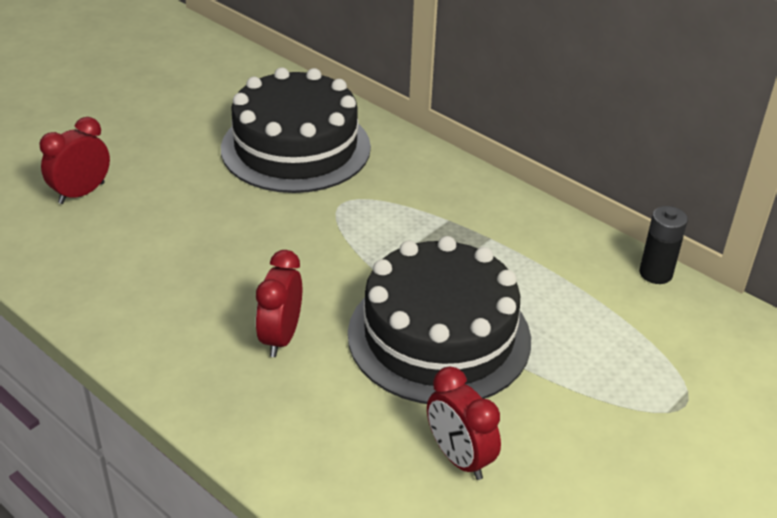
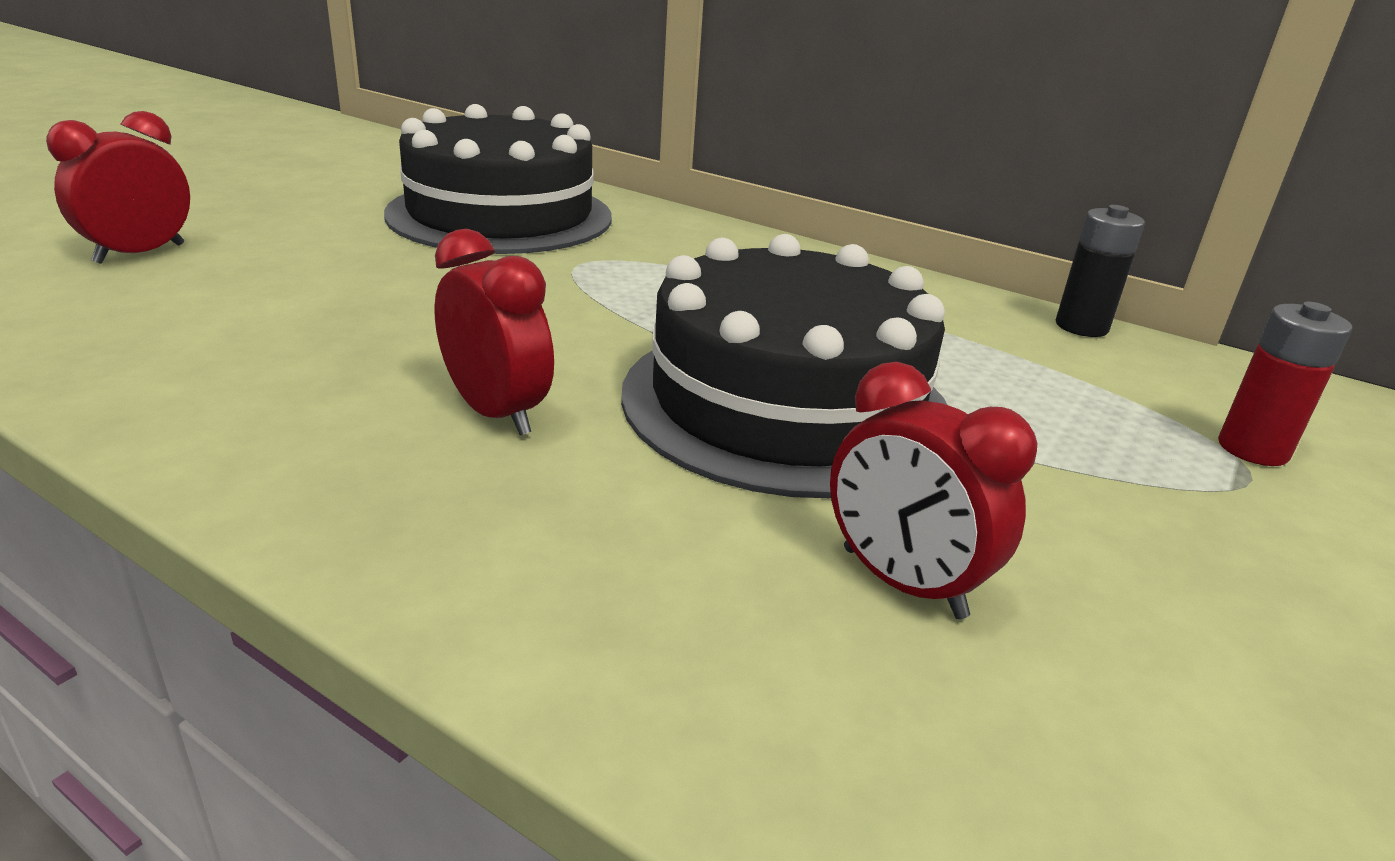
camera: 10 degrees left, 10 degrees down
red clock [256,250,302,357] -> red clock turned 135 degrees clockwise [434,229,554,435]
none -> red battery [1218,302,1352,466]

